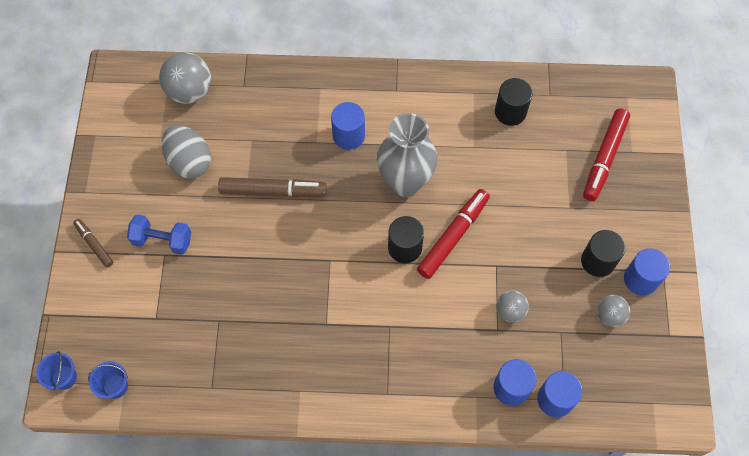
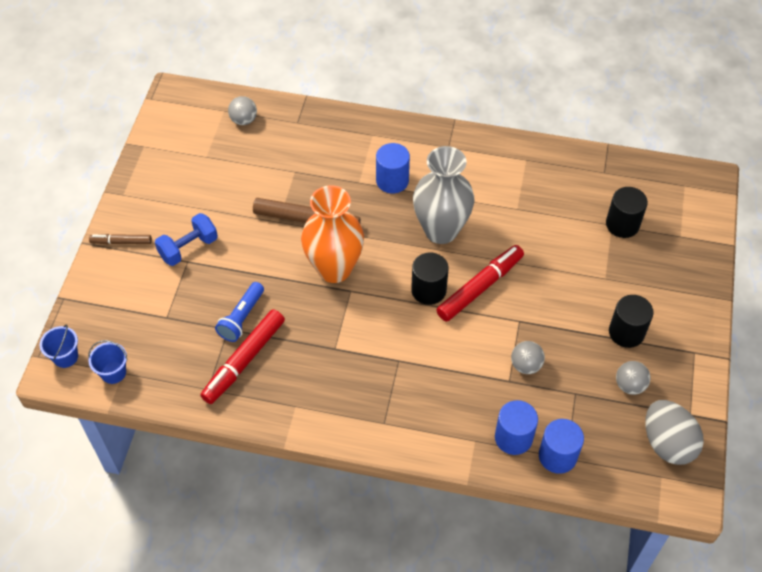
camera: 10 degrees right, 10 degrees down
brown marker [73,219,113,268] -> brown marker turned 60 degrees counterclockwise [89,234,152,244]
blue dumbbell [127,215,191,255] -> blue dumbbell turned 60 degrees counterclockwise [155,213,218,266]
grey ball [159,52,211,104] -> grey ball [228,96,257,125], size x0.57
grey egg [162,125,211,178] -> grey egg moved to [646,400,704,465]
black cylinder [495,78,532,126] -> black cylinder moved to [606,187,648,238]
red marker [583,108,630,201] -> red marker moved to [200,309,285,404]
blue cylinder [624,248,670,295] -> none
none -> blue flashlight [215,282,264,342]
none -> orange vase [301,185,364,283]

